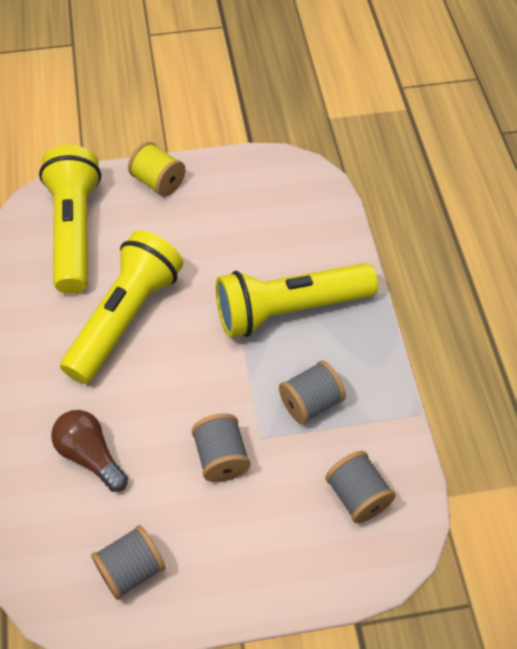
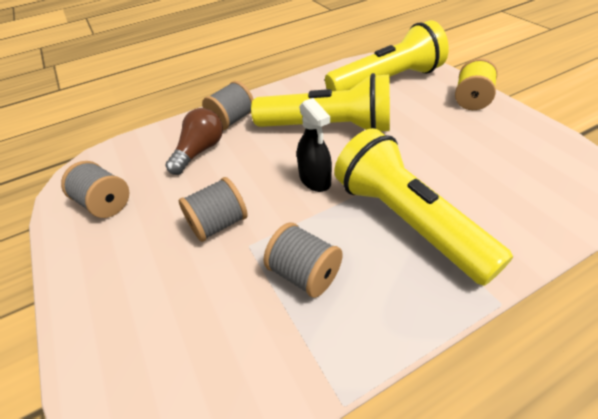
camera: 75 degrees right, 10 degrees down
grey spool [325,451,395,523] -> grey spool moved to [202,81,253,130]
none -> black spray bottle [297,98,332,192]

